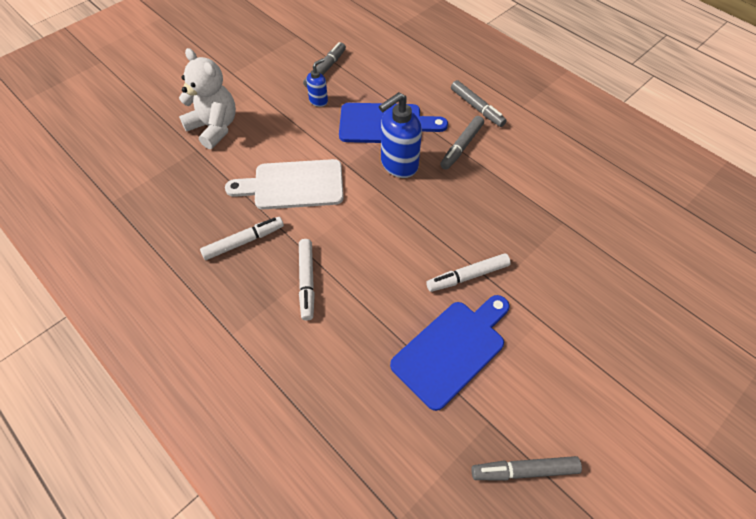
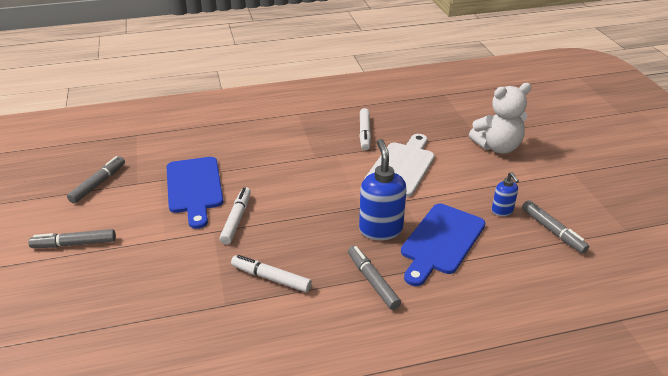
camera: 120 degrees right, 20 degrees down
white marker [299,239,315,320] -> white marker moved to [231,255,312,292]
grey marker [451,80,507,127] -> grey marker moved to [28,229,116,248]

